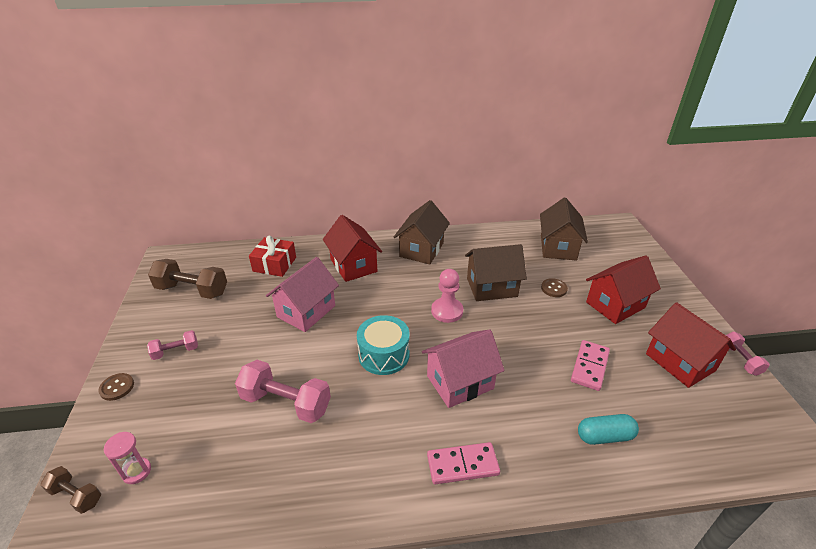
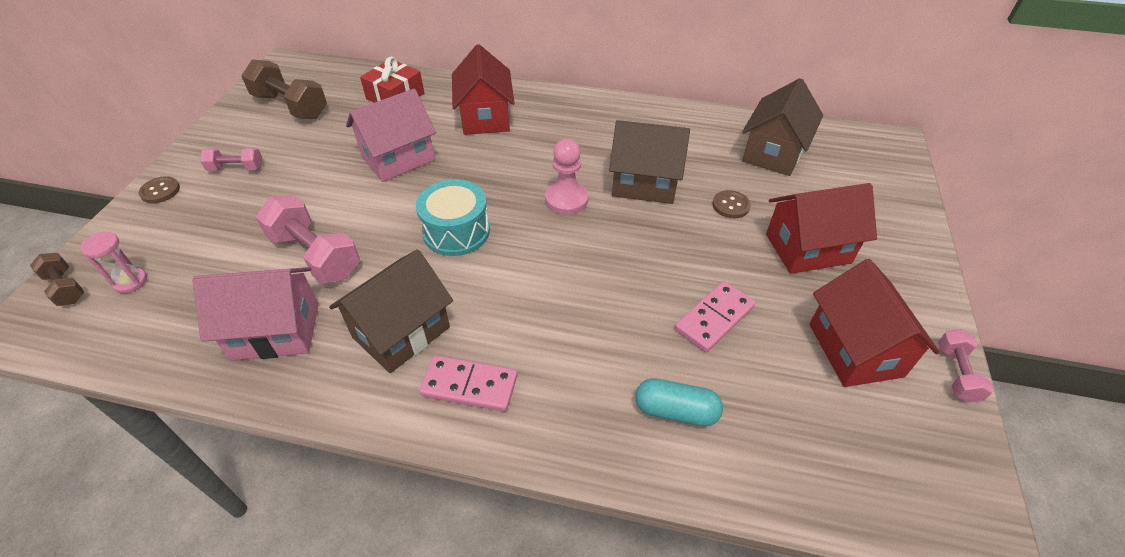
camera: 20 degrees right, 10 degrees up
brown house [394,200,450,264] -> brown house moved to [329,250,453,373]
pink house [422,329,505,408] -> pink house moved to [192,267,319,360]

